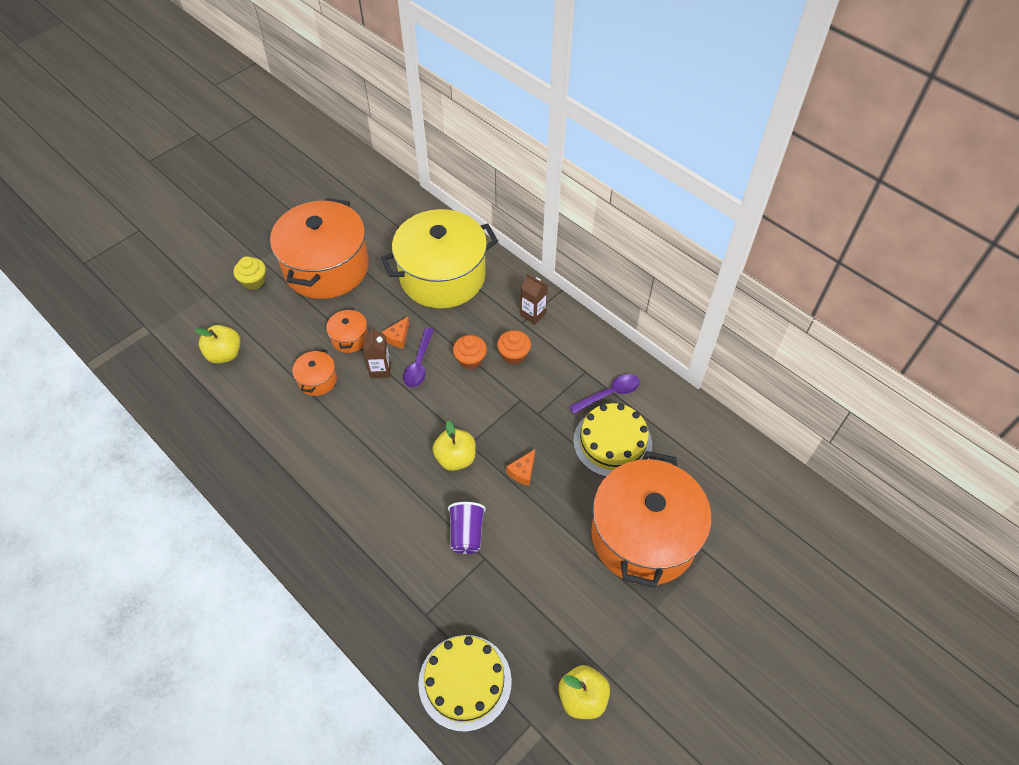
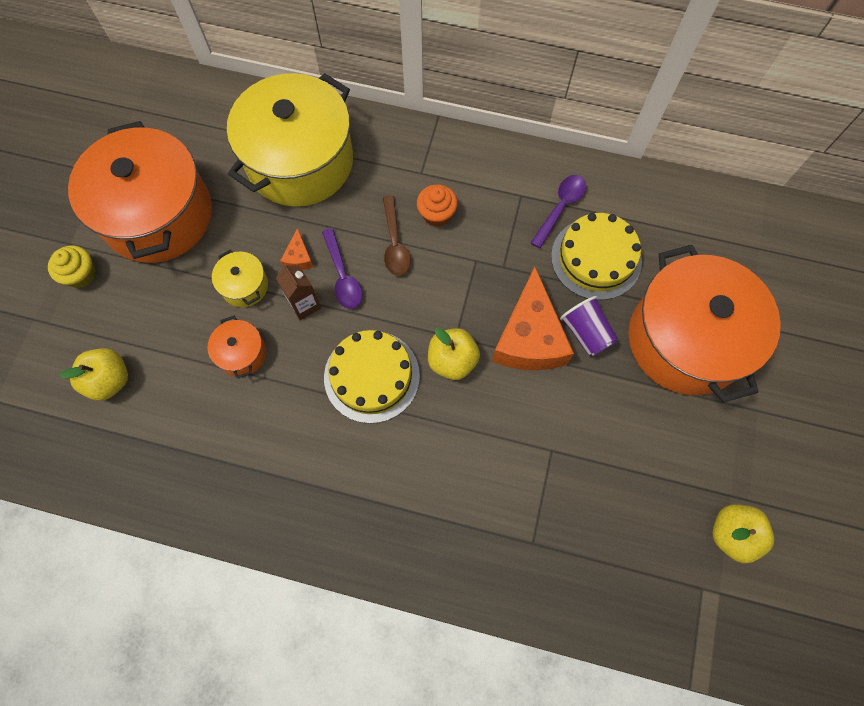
camera: 30 degrees left, 15 degrees up
orange pot [326,308,368,353] -> yellow pot [212,250,268,307]
yellow cake [418,635,512,732] -> yellow cake moved to [324,330,420,424]
purple cup [448,502,486,554] -> purple cup moved to [560,296,618,356]
orange cupcake [453,335,487,369] -> brown spoon [383,196,411,276]
orange cheese [506,449,535,486] -> orange cheese [492,267,574,370], size x2.35
brown carton [520,273,548,324] -> none

